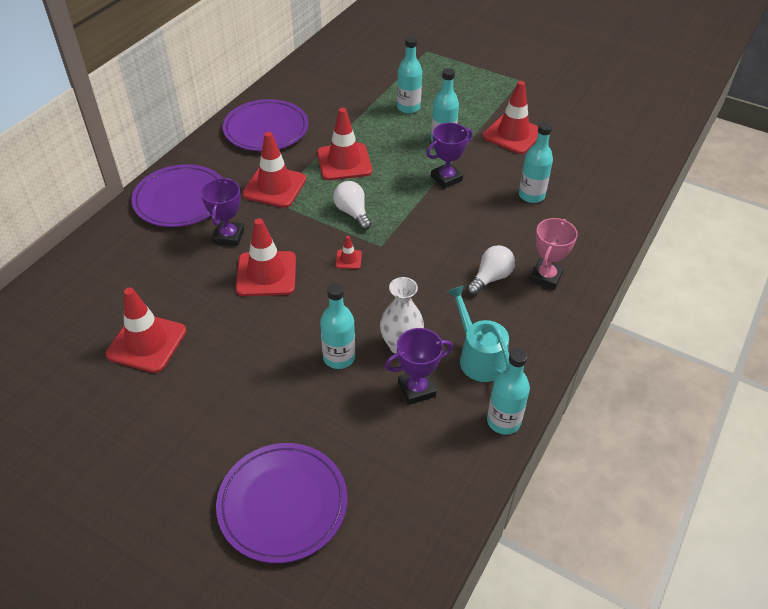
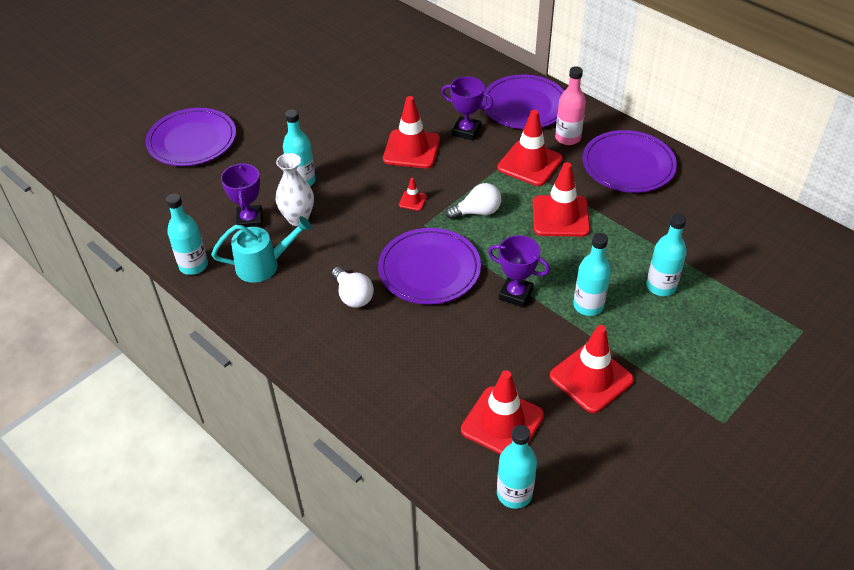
camera: 105 degrees right, 0 degrees up
red traffic cone [106,287,186,373] -> red traffic cone moved to [461,370,544,455]
purple trophy [426,123,472,189] -> purple trophy turned 45 degrees counterclockwise [488,235,550,307]
turquoise bottle [519,122,553,203] -> turquoise bottle moved to [497,425,537,509]
pink trophy [530,218,578,290] -> none
none -> purple plate [378,228,481,305]
none -> pink bottle [555,66,586,145]

